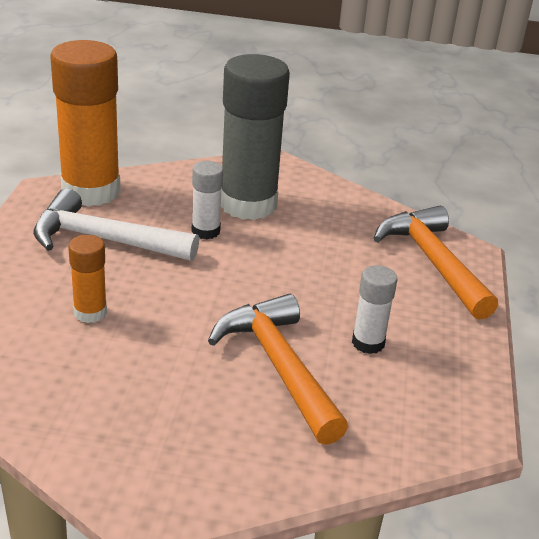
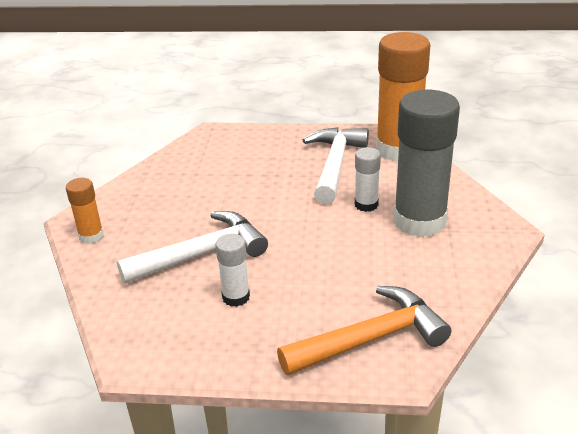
camera: 90 degrees right, 0 degrees up
orange glue stick [68,235,107,323] -> orange glue stick moved to [66,178,104,244]
orange hammer [208,294,348,445] -> white hammer [117,211,268,284]

